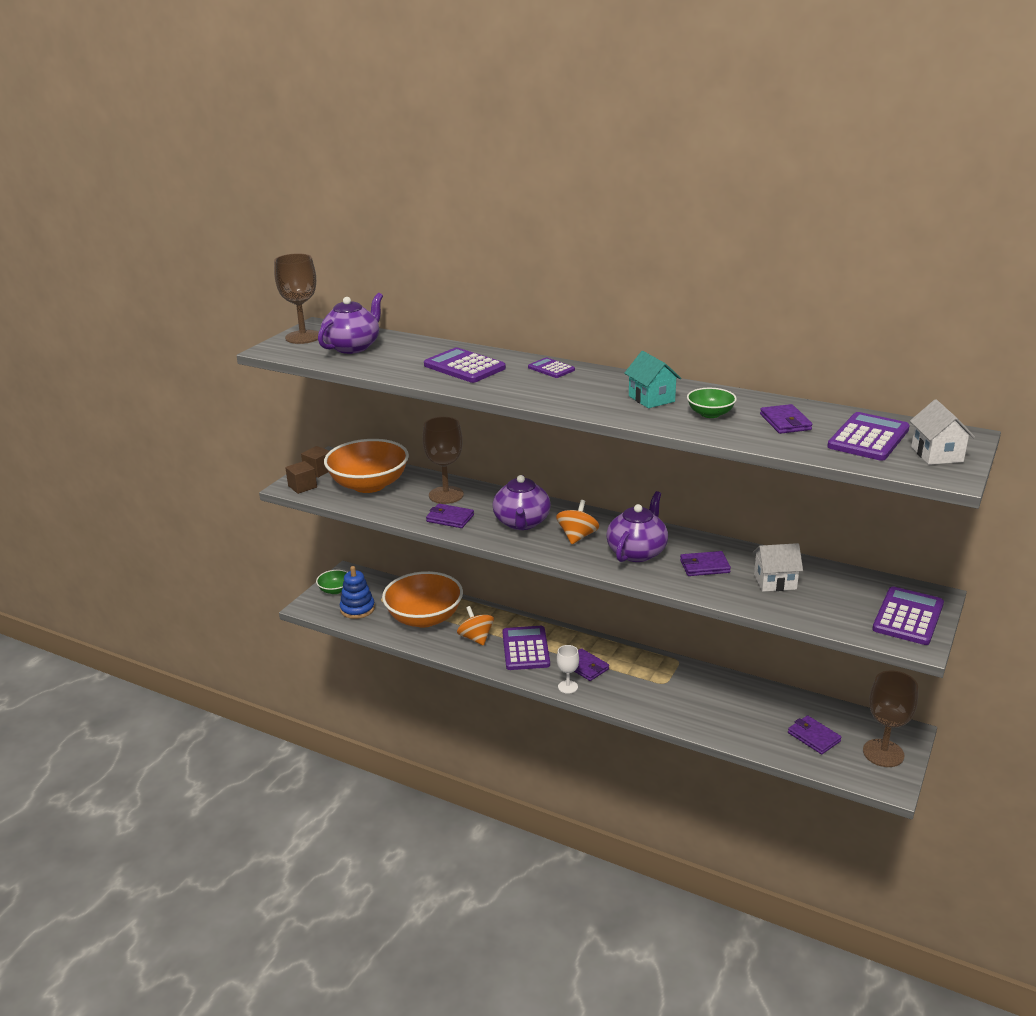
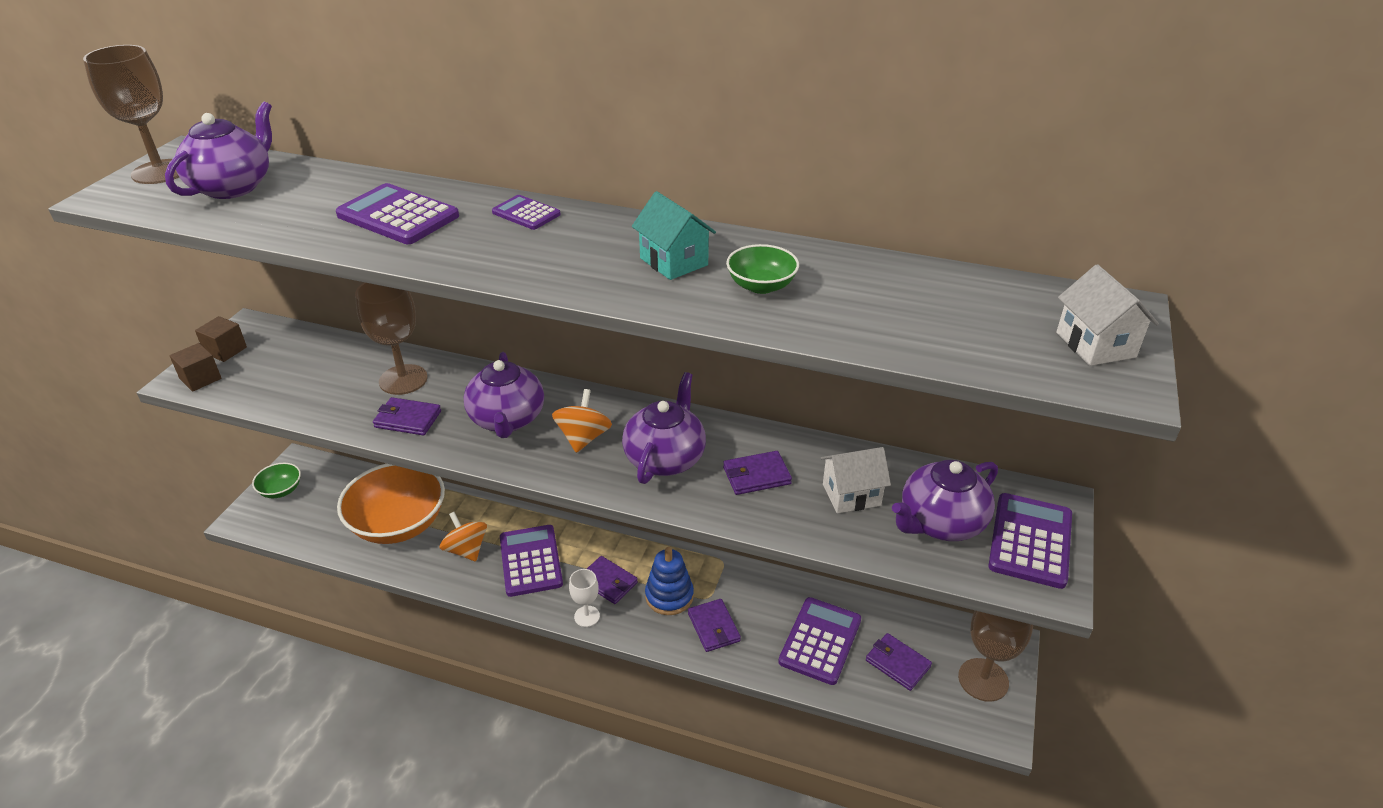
camera: 10 degrees left, 10 degrees up
orange bowl [324,439,409,493] -> none
blue stacking toy [340,566,375,619] -> blue stacking toy moved to [645,547,694,615]
purple wallet [760,404,813,434] -> purple wallet moved to [688,599,741,652]
purple calculator [827,412,910,461] -> purple calculator moved to [778,597,861,685]
none -> purple teapot [892,460,998,541]

